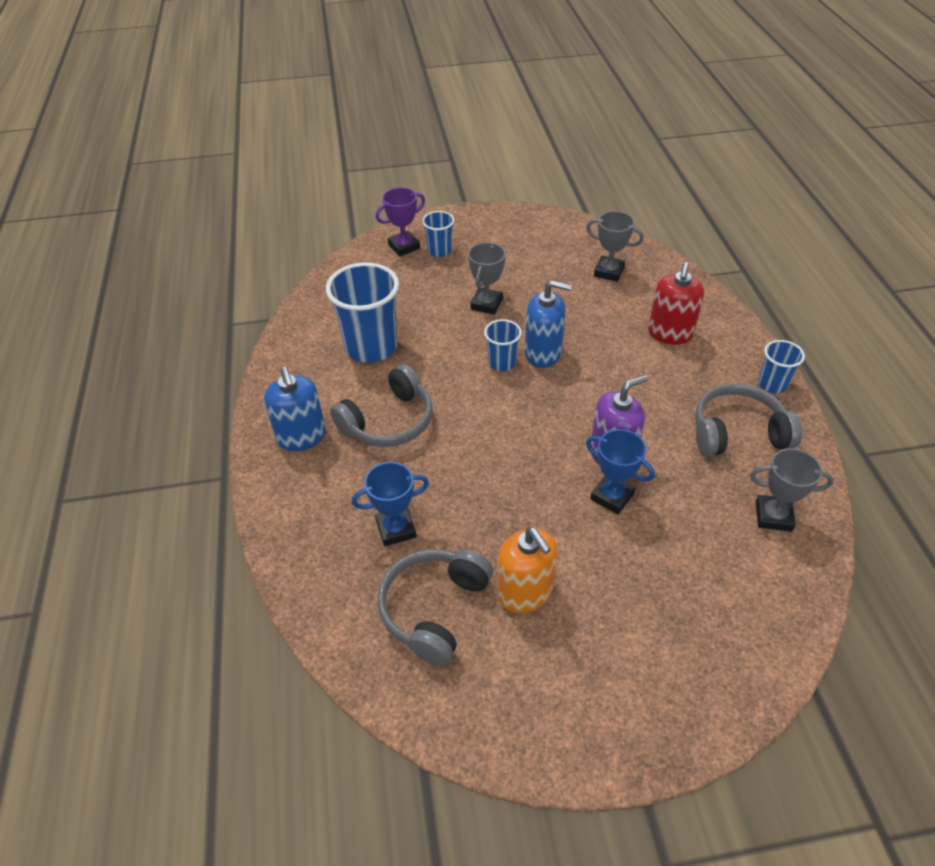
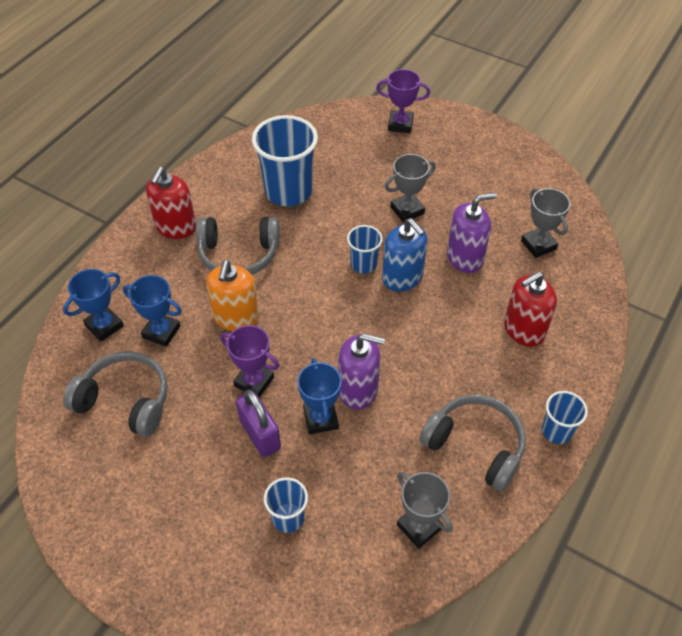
camera: 40 degrees right, 5 degrees up
blue soap dispenser [264,367,326,451] -> red soap dispenser [146,167,196,239]
grey headphones [377,550,493,666] -> grey headphones turned 45 degrees clockwise [63,351,168,437]
blue cup [422,211,454,257] -> blue cup moved to [264,477,308,533]
orange soap dispenser [497,527,558,613] -> orange soap dispenser moved to [206,260,259,331]
none -> blue trophy [63,269,124,341]
none -> purple trophy [220,325,279,397]
none -> purple padlock [236,390,281,457]
none -> purple soap dispenser [447,193,497,273]

